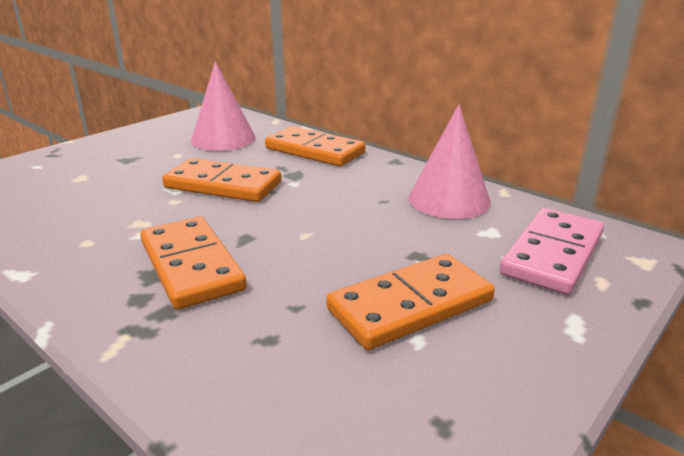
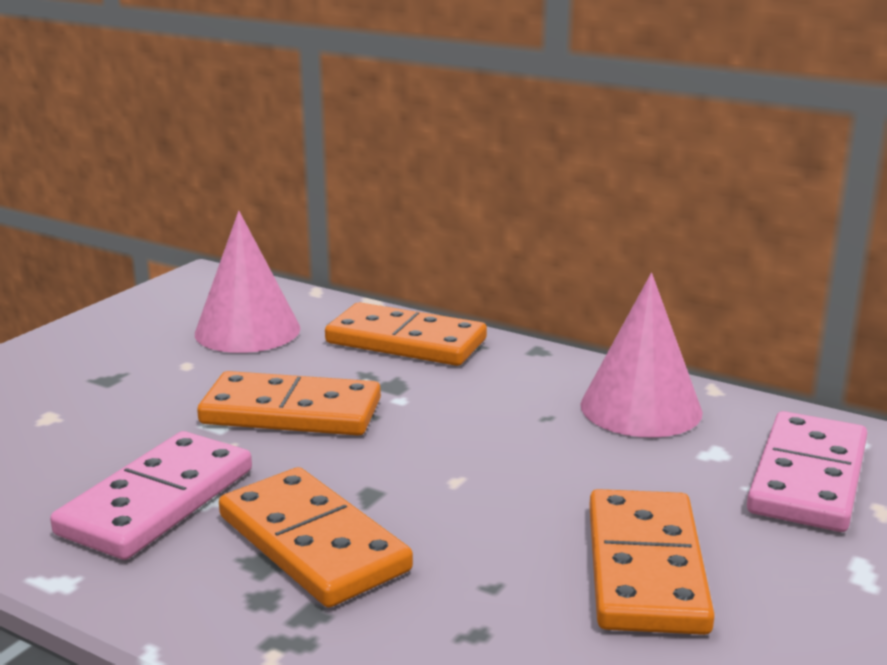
camera: 10 degrees left, 5 degrees down
orange domino [326,254,495,350] -> orange domino turned 45 degrees counterclockwise [589,489,715,635]
none -> pink domino [50,431,252,560]

